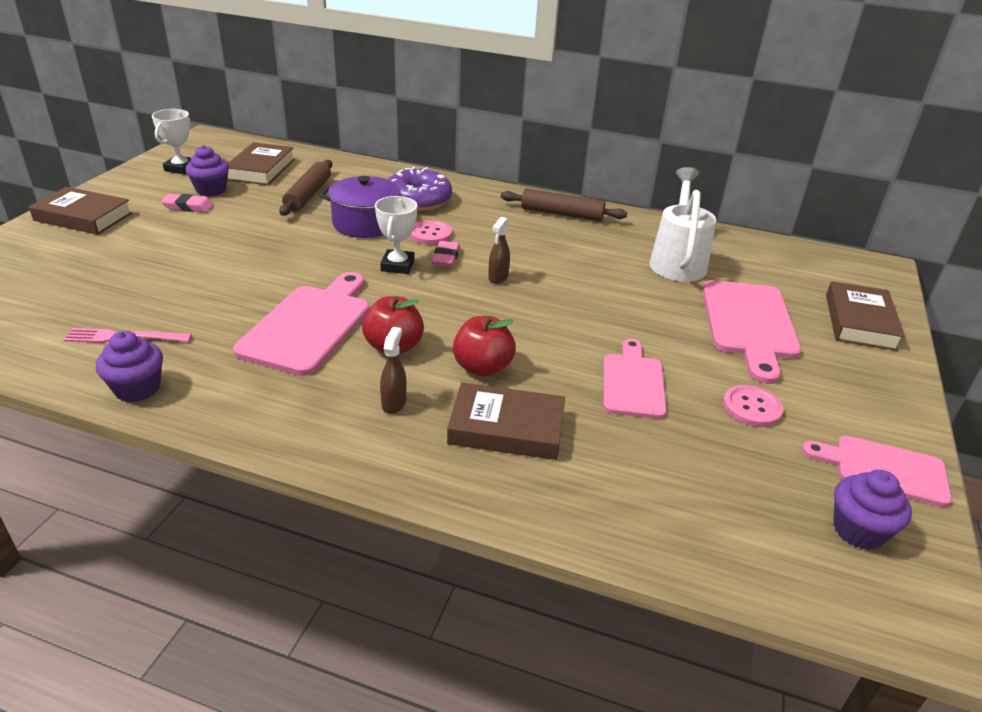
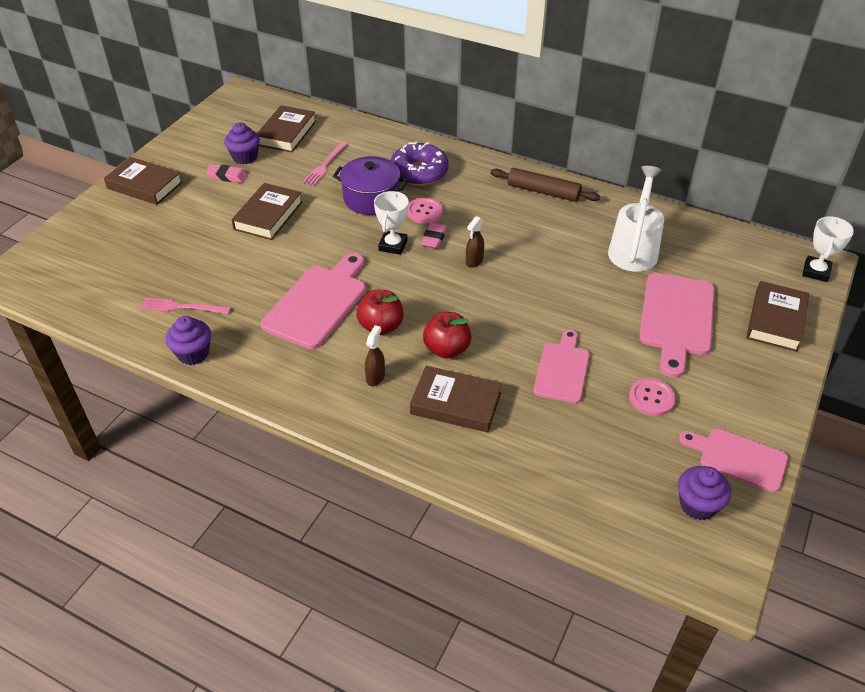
camera: 10 degrees right, 10 degrees up
white trophy [152,109,191,175] -> white trophy moved to [802,216,854,282]
brown rolling pin [279,160,332,216] -> pink fork [303,141,348,186]
none -> brown book [232,183,302,240]

